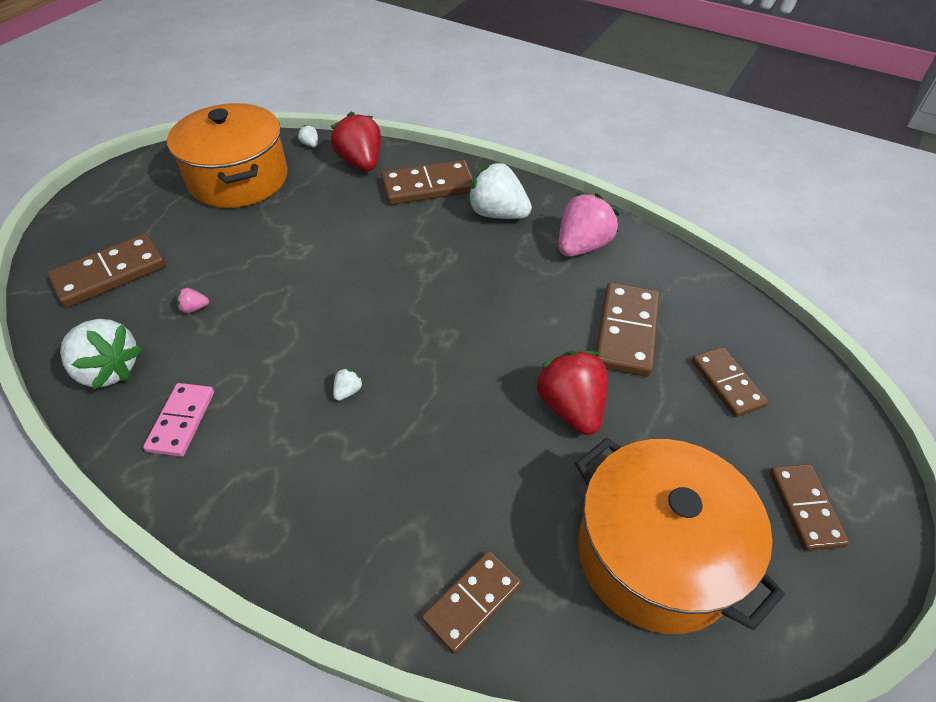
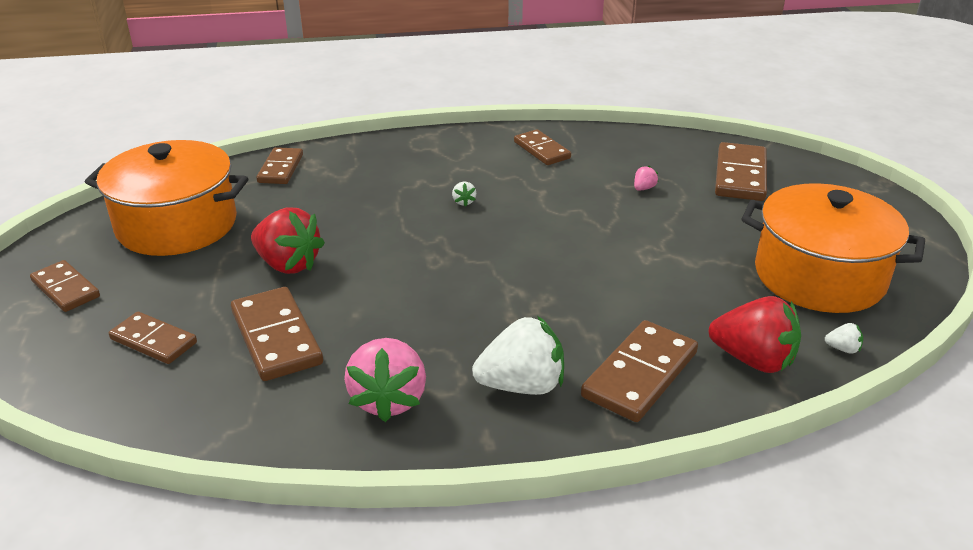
camera: 140 degrees right, 15 degrees down
white strawberry [60,319,142,390] -> none
pink domino [143,383,214,457] -> brown domino [514,129,571,165]

